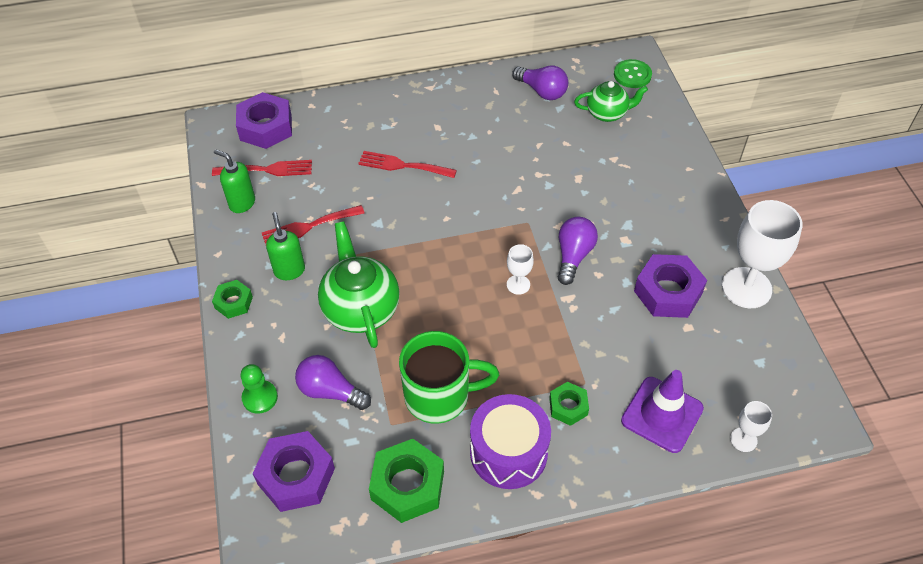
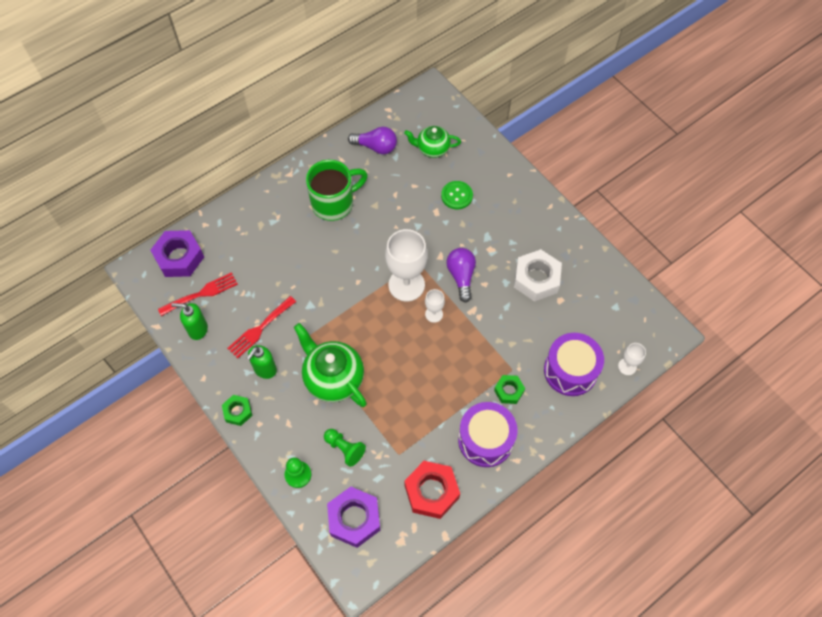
camera: 25 degrees left, 10 degrees up
green soap dispenser [266,212,305,280] -> green soap dispenser turned 105 degrees counterclockwise [247,345,277,379]
purple light bulb [295,355,371,410] -> green pawn [324,429,366,467]
red fork [358,151,457,178] -> none
green nut [369,439,444,523] -> red nut [404,461,460,519]
green mug [399,331,499,424] -> green mug moved to [306,160,368,221]
green teapot [574,81,648,122] -> green teapot turned 150 degrees counterclockwise [404,126,461,158]
green button [614,59,652,88] -> green button moved to [441,181,473,210]
purple traffic cone [621,370,704,453] -> purple drum [544,333,604,396]
purple nut [634,254,707,318] -> white nut [514,249,562,302]
white goblet [722,200,803,308] -> white goblet moved to [385,229,428,301]

